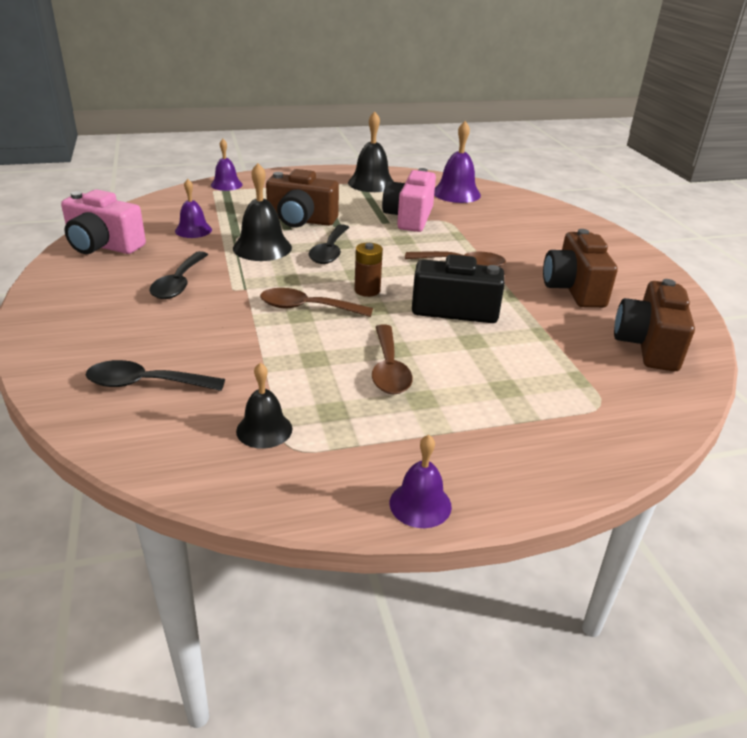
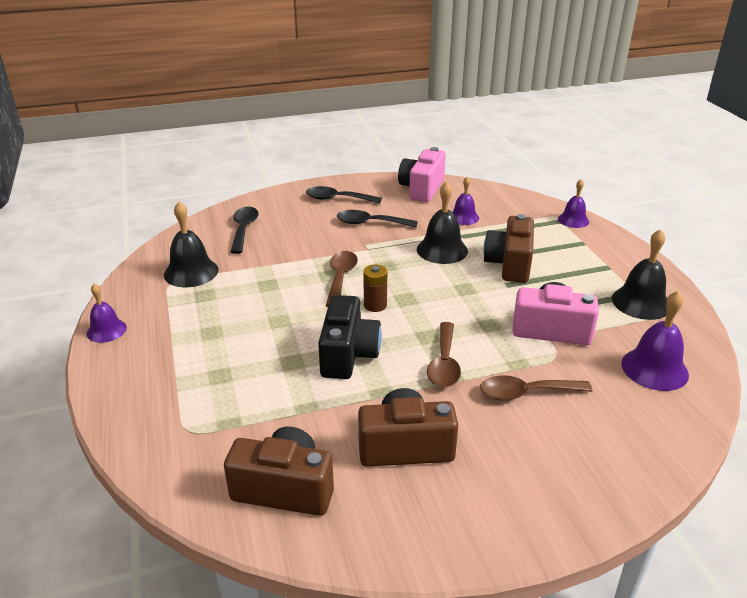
camera: 90 degrees right, 0 degrees up
black bell [236,363,292,449] -> black bell [164,202,219,287], size x1.56
black spoon [309,224,349,264] -> black spoon moved to [306,186,382,203]
brown spoon [372,325,413,394] -> brown spoon moved to [480,376,592,400]

